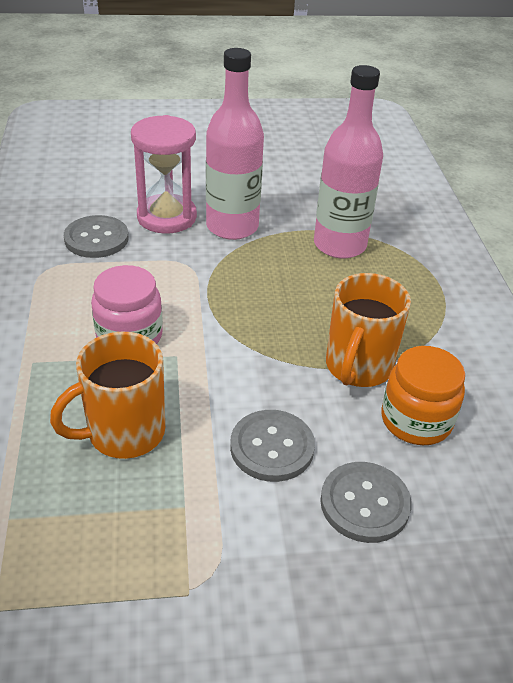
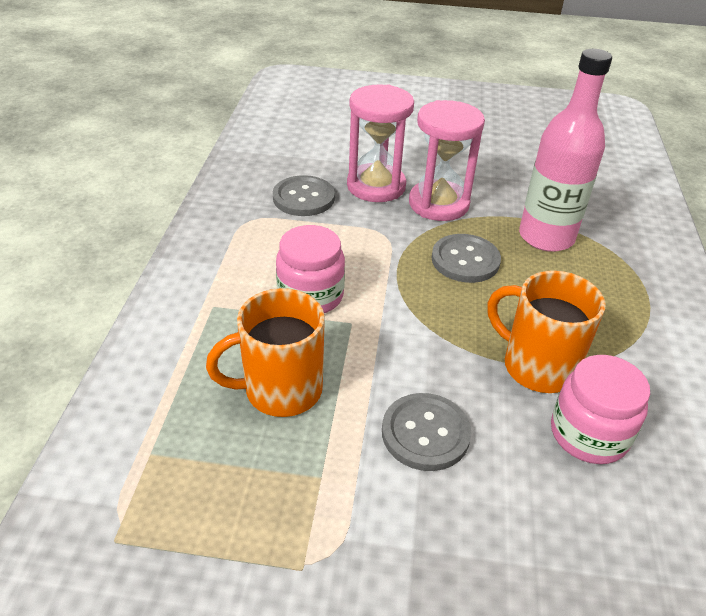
camera: 15 degrees right, 0 degrees up
pink bottle [206,48,264,240] -> pink hourglass [409,100,485,221]
grey button [320,462,412,543] -> grey button moved to [432,234,501,283]
orange mug [326,273,411,387] -> orange mug turned 90 degrees clockwise [488,270,606,393]
orange jar [381,346,465,445] -> pink jar [551,355,650,464]

